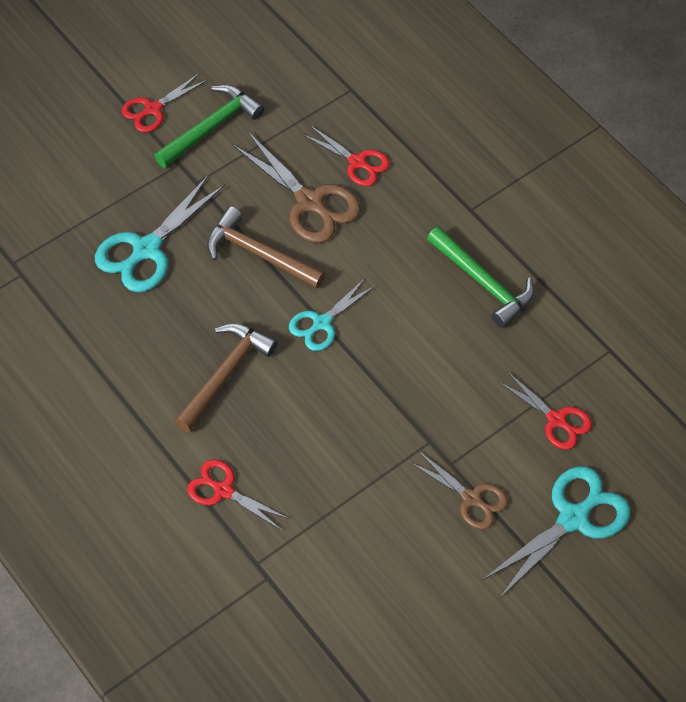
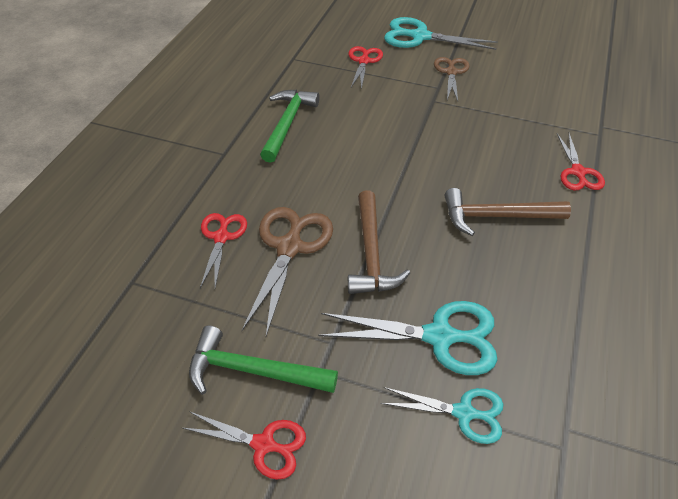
camera: 120 degrees left, 10 degrees down
turquoise scissors [289,278,375,351] -> turquoise scissors moved to [381,387,503,444]

